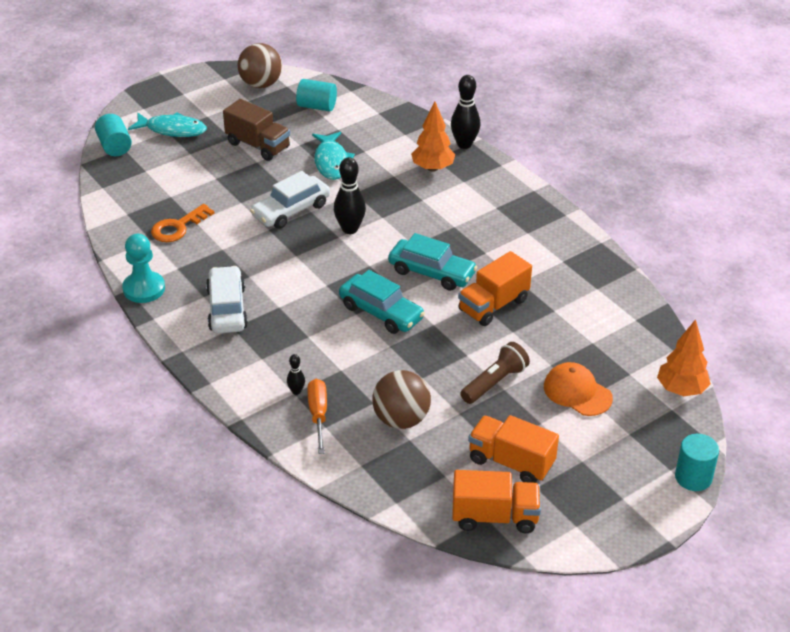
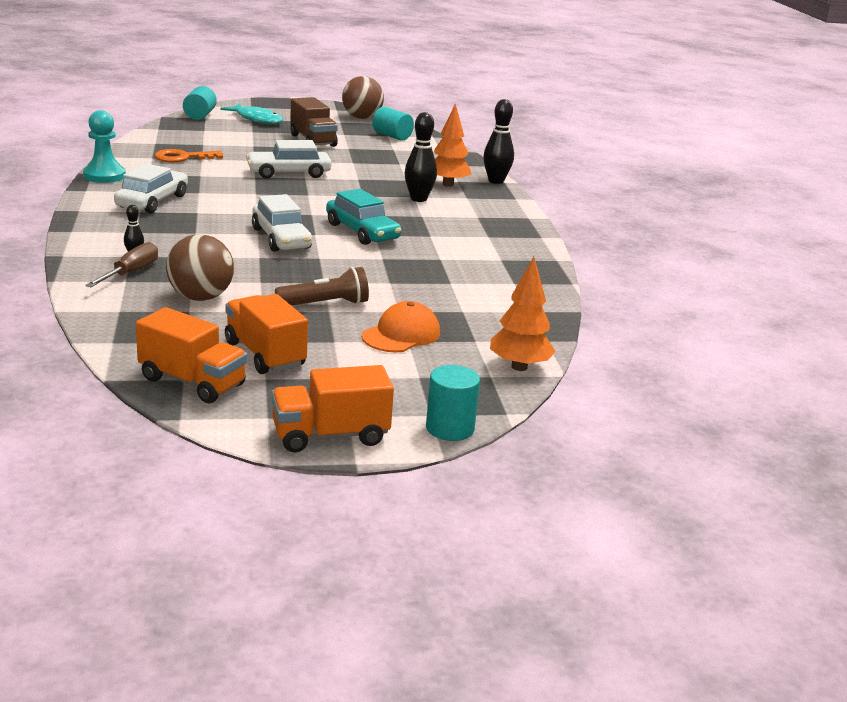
camera: 25 degrees right, 15 degrees down
orange screwdriver [307,379,327,454] -> brown screwdriver [85,242,158,287]
turquoise fish [312,132,355,180] -> none
black bowling pin [334,157,366,234] -> black bowling pin moved to [405,112,437,202]
turquoise car [339,270,425,334] -> white car [252,194,312,252]
orange truck [458,251,532,326] -> orange truck moved to [271,365,394,452]
orange cap [544,362,613,416] -> orange cap turned 60 degrees clockwise [362,301,440,352]

